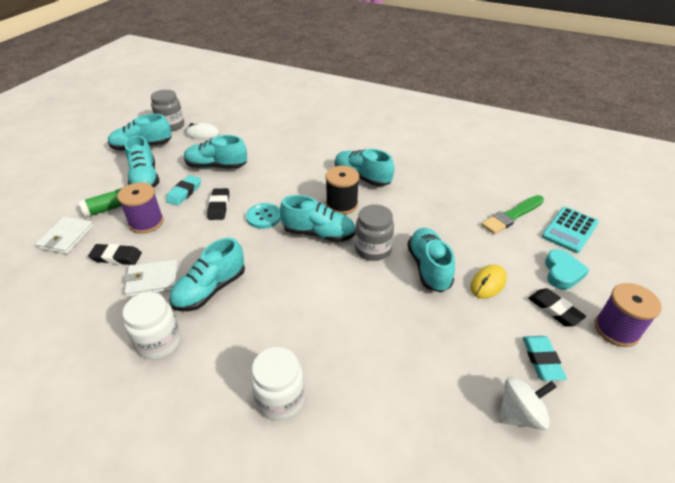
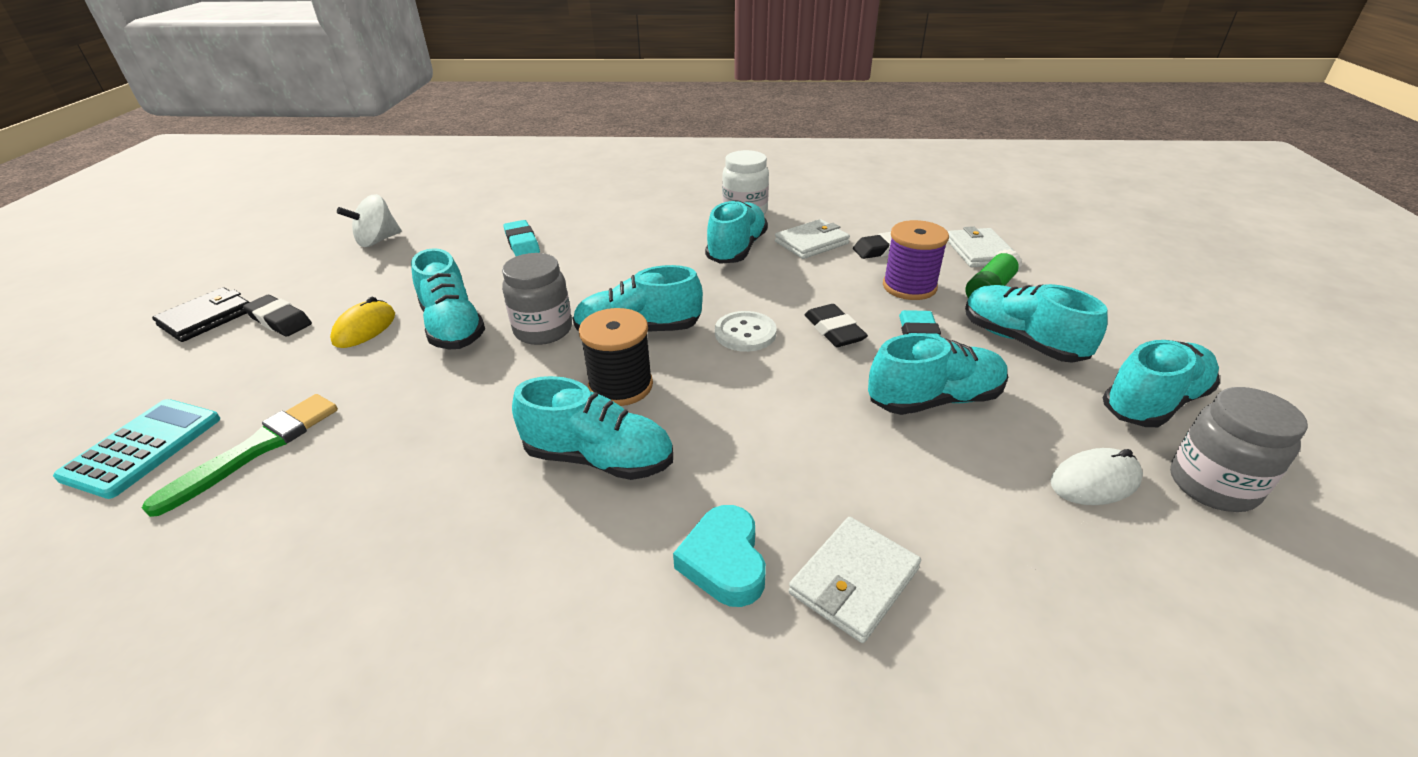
camera: 160 degrees right, 5 degrees down
turquoise button [246,203,281,229] -> white button [715,311,776,352]
white jar [251,347,305,421] -> none
turquoise eraser [522,336,567,381] -> turquoise eraser moved to [503,220,540,256]
turquoise heart [545,249,590,290] -> turquoise heart moved to [673,505,766,607]
purple spool [595,283,662,347] -> black wallet [152,287,249,342]
none -> white wallet [789,517,921,643]

